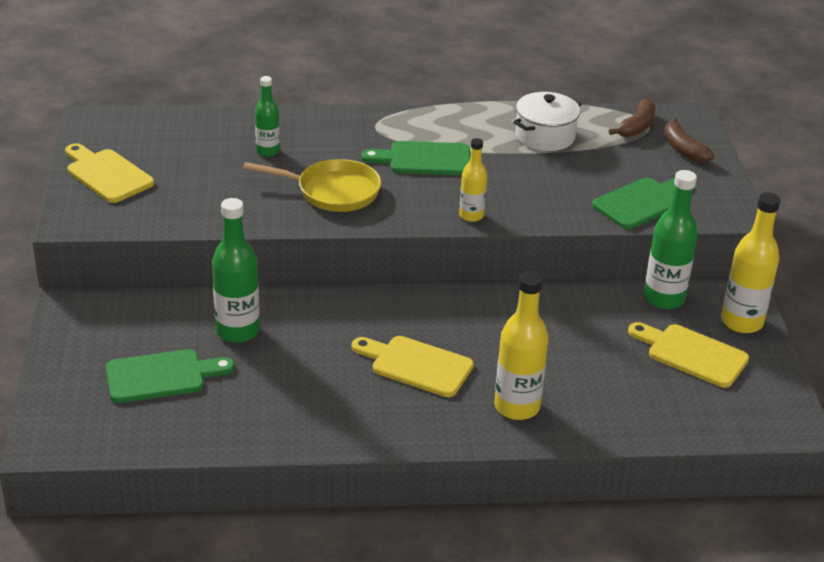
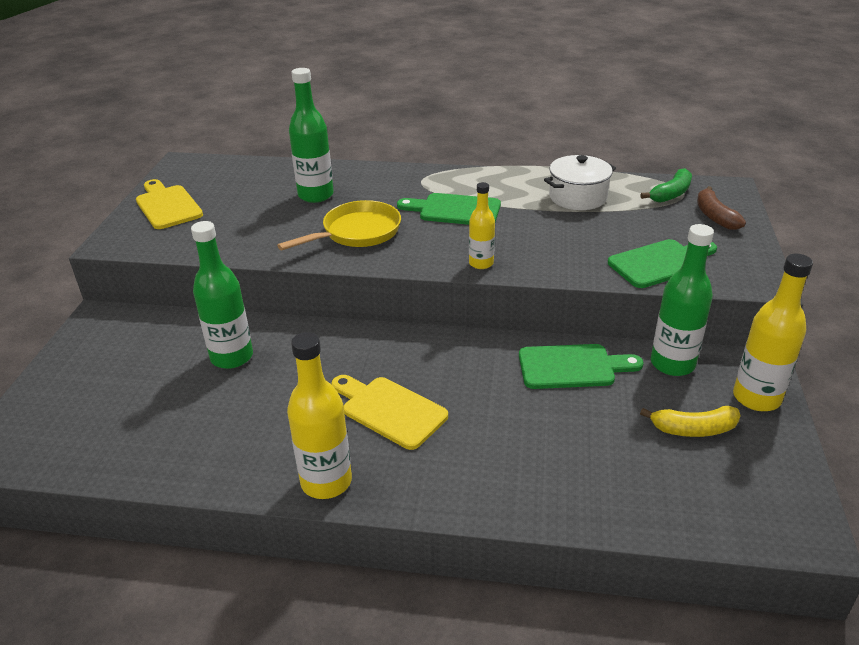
camera: 15 degrees right, 0 degrees up
green cutting board [106,349,235,403] -> green cutting board moved to [519,344,644,389]
yellow pan [243,159,381,212] -> yellow pan turned 60 degrees counterclockwise [277,200,401,250]
green bottle [255,76,280,157] -> green bottle [289,68,334,203], size x1.67
yellow bottle [494,271,549,420] -> yellow bottle moved to [287,332,352,499]
brown banana [608,99,655,137] -> green banana [640,168,692,203]
yellow cutting board [628,322,749,388] -> yellow banana [640,406,741,437]

